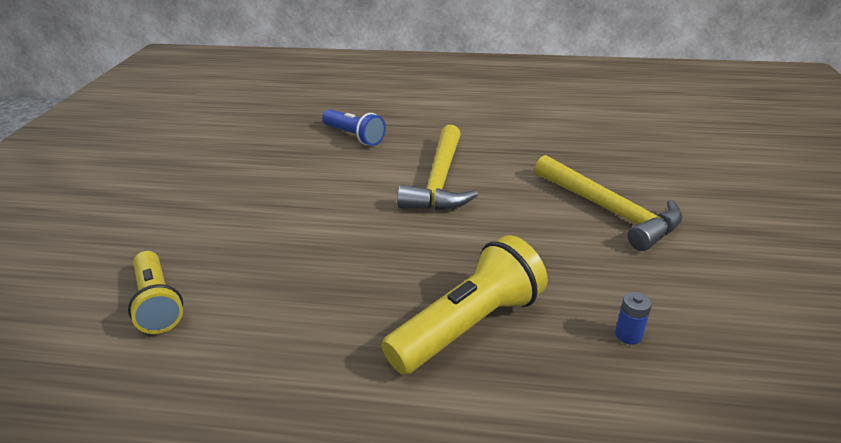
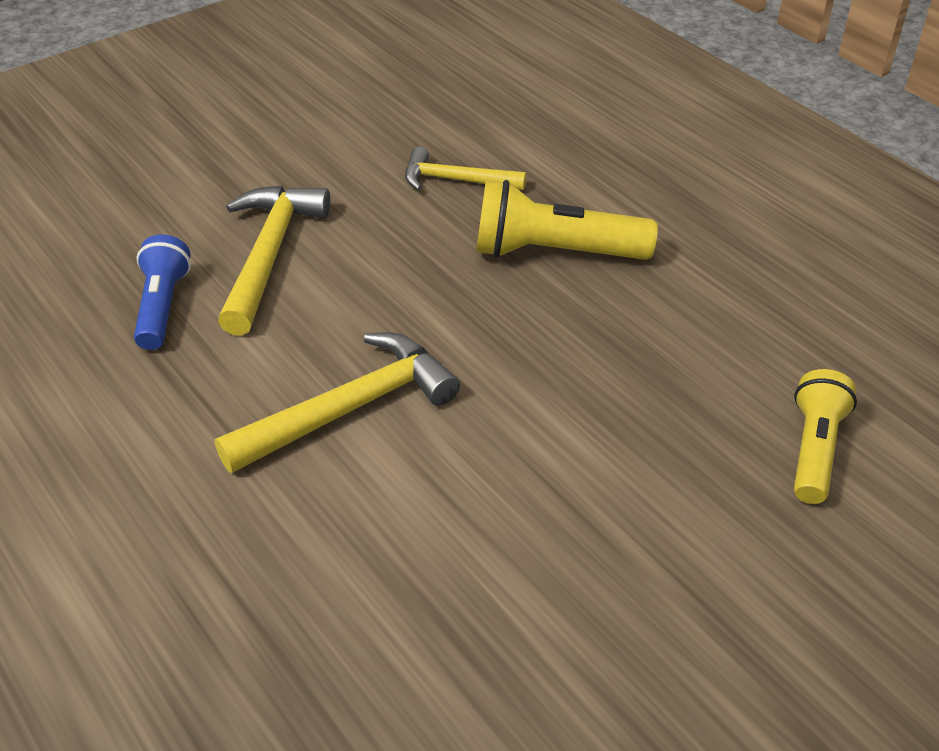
camera: 135 degrees left, 10 degrees up
blue flashlight [322,109,386,146] -> blue flashlight moved to [134,234,191,350]
blue battery [615,292,652,345] -> yellow hammer [405,147,526,190]

